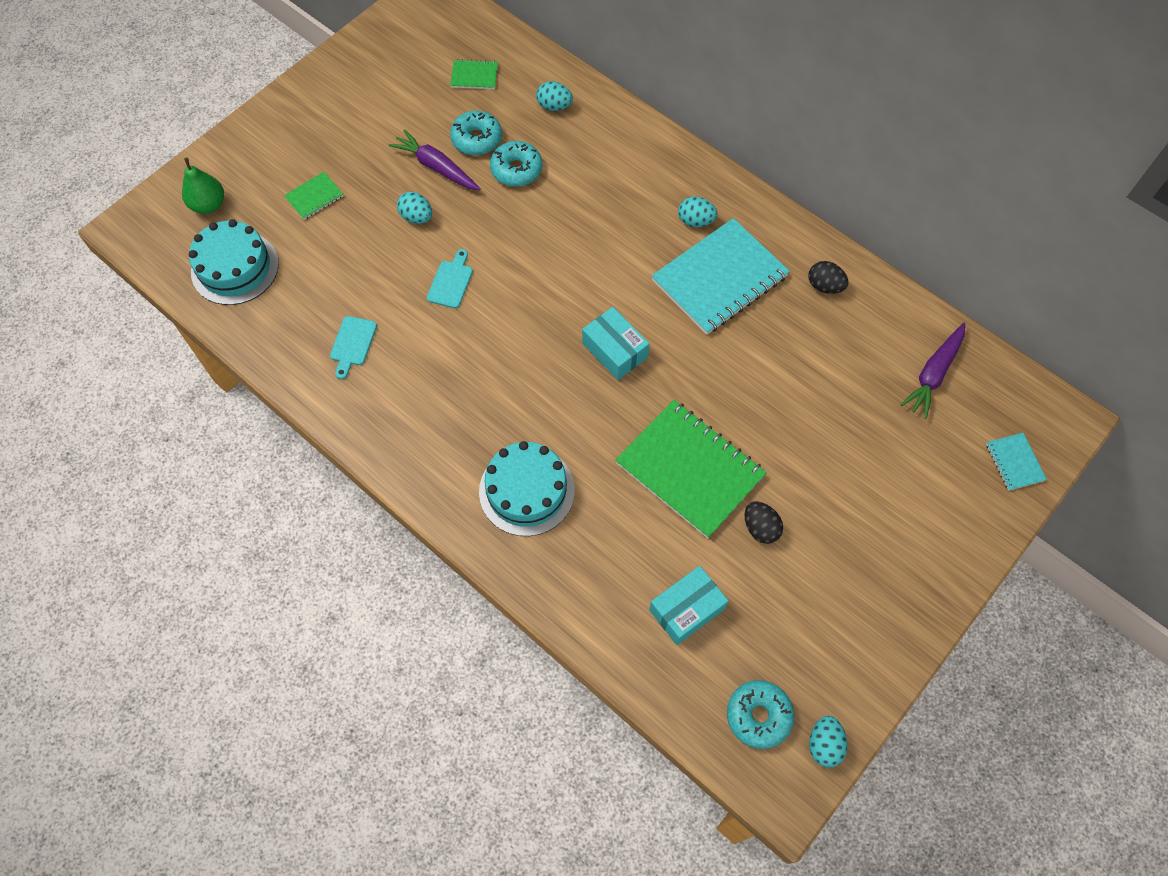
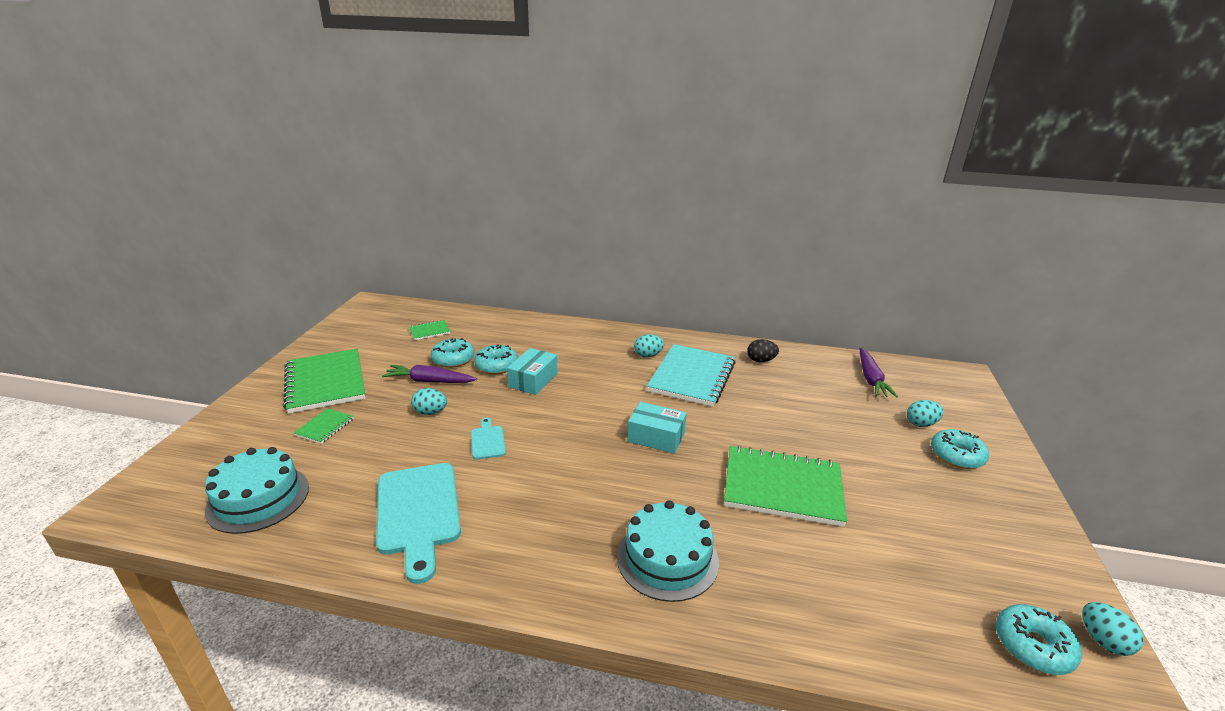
camera: 30 degrees left, 35 degrees down
green pear [182,158,224,214] -> none
turquoise cutting board [330,316,377,379] -> turquoise cutting board [376,463,461,584], size x2.09
turquoise egg [536,81,573,111] -> turquoise egg moved to [907,400,944,427]
turquoise box [649,566,728,645] -> turquoise box moved to [507,348,557,395]
black egg [745,501,783,544] -> none
turquoise notebook [986,433,1047,491] -> none
none -> green notebook [283,349,365,414]
none -> turquoise donut [931,429,989,469]

